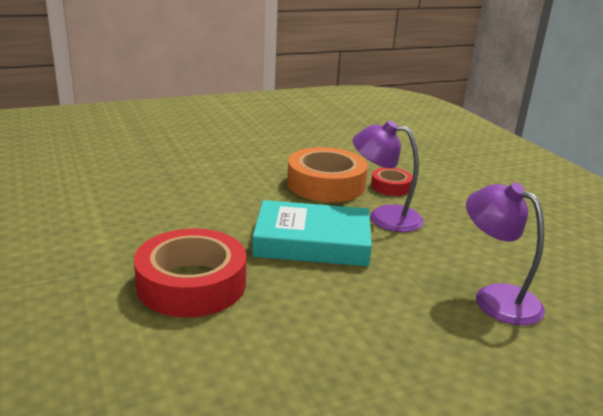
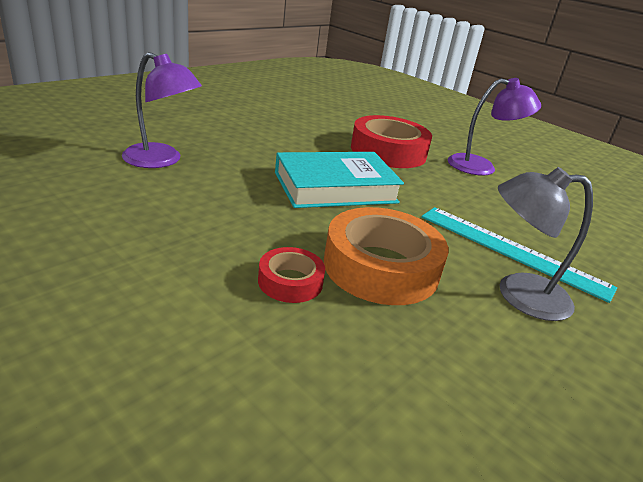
camera: 155 degrees right, 5 degrees up
purple lamp [353,120,424,232] -> purple lamp moved to [447,78,541,176]
none -> turquoise ruler [421,207,617,303]
none -> grey lamp [498,167,593,321]

